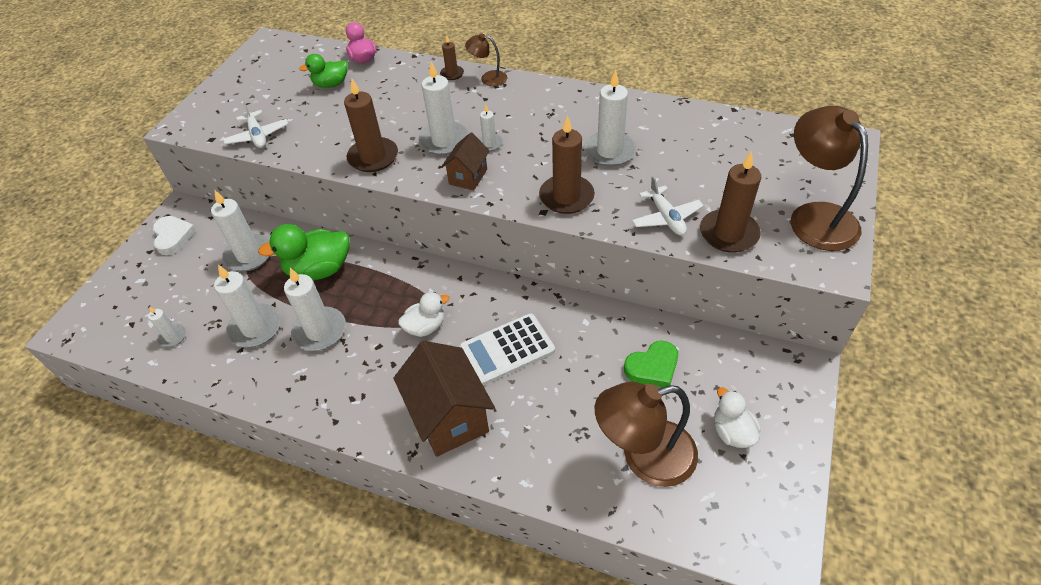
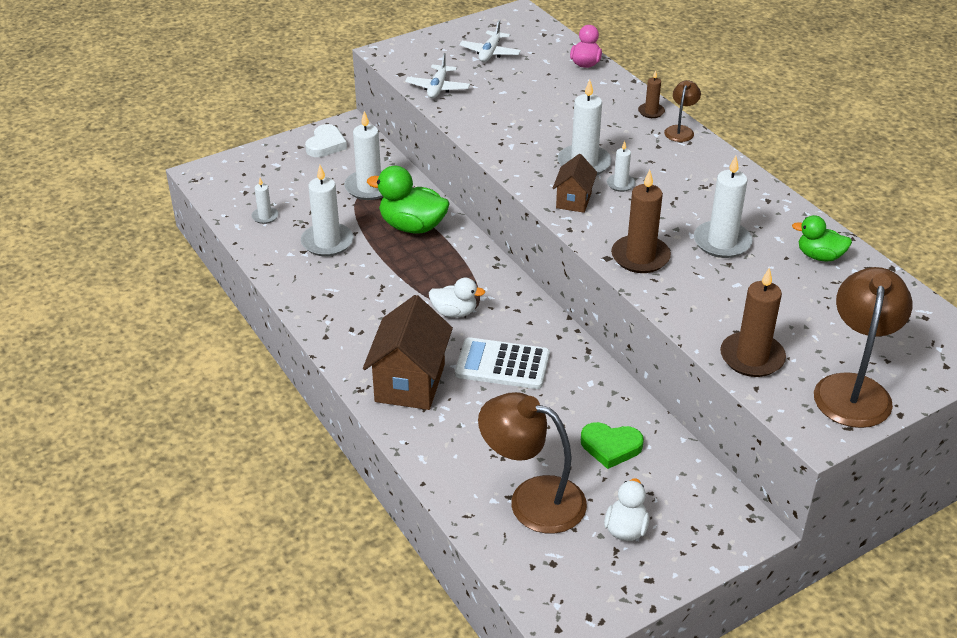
camera: 35 degrees right, 10 degrees down
white candle [284,268,346,351] -> none
green duck [299,54,348,88] -> green duck moved to [792,215,852,261]
brown candle [344,79,398,172] -> none
brown house [441,133,490,190] -> brown house turned 45 degrees counterclockwise [552,154,597,213]
brown lamp [465,33,508,86] -> brown lamp turned 60 degrees clockwise [664,80,701,142]
white plane [632,176,704,236] -> white plane moved to [459,20,521,62]

